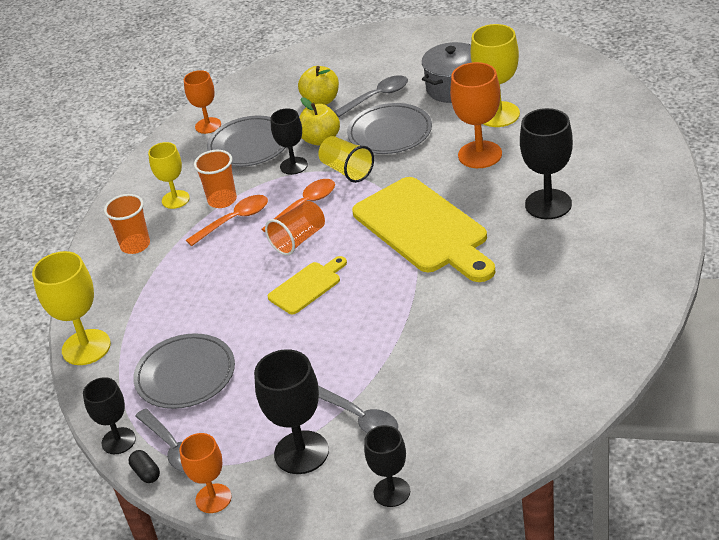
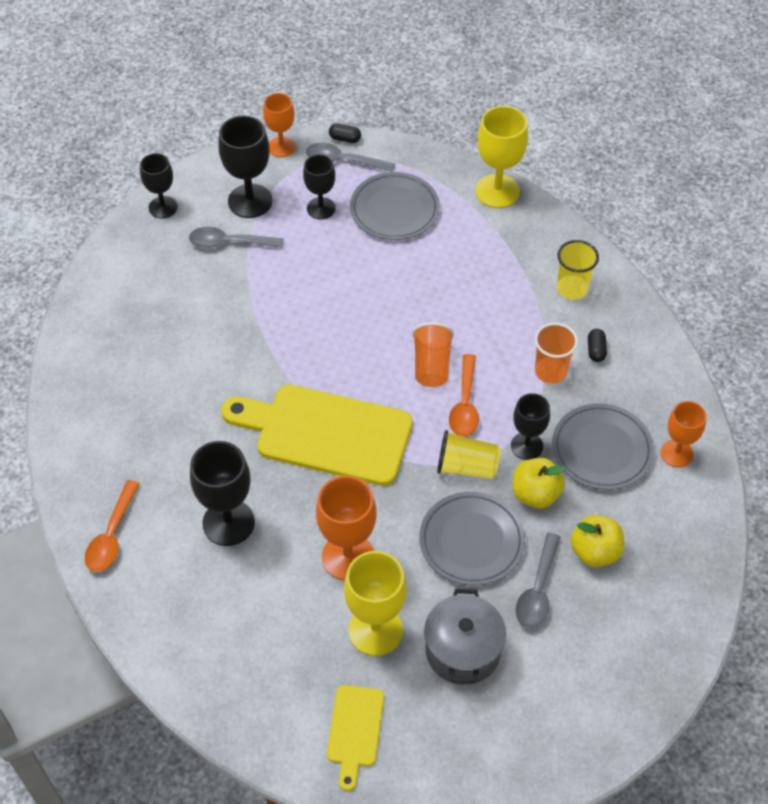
camera: 135 degrees right, 15 degrees up
black goblet [83,377,136,454] -> black goblet moved to [303,154,335,219]
orange cup [104,194,150,254] -> yellow cup [557,240,599,300]
yellow goblet [148,142,190,209] -> black capsule [588,329,607,362]
orange spoon [186,195,268,246] -> orange spoon moved to [85,480,140,572]
yellow cutting board [268,256,347,314] -> yellow cutting board moved to [327,685,384,791]

